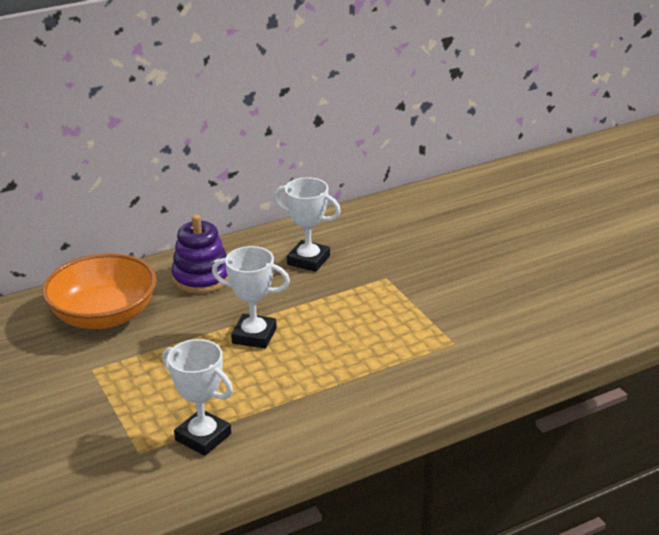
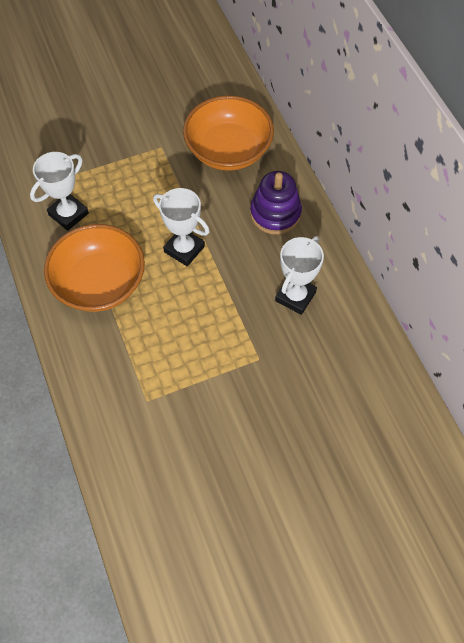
camera: 95 degrees right, 30 degrees up
white trophy [212,246,290,348] -> white trophy turned 75 degrees counterclockwise [153,188,210,266]
none -> orange bowl [44,224,145,312]

